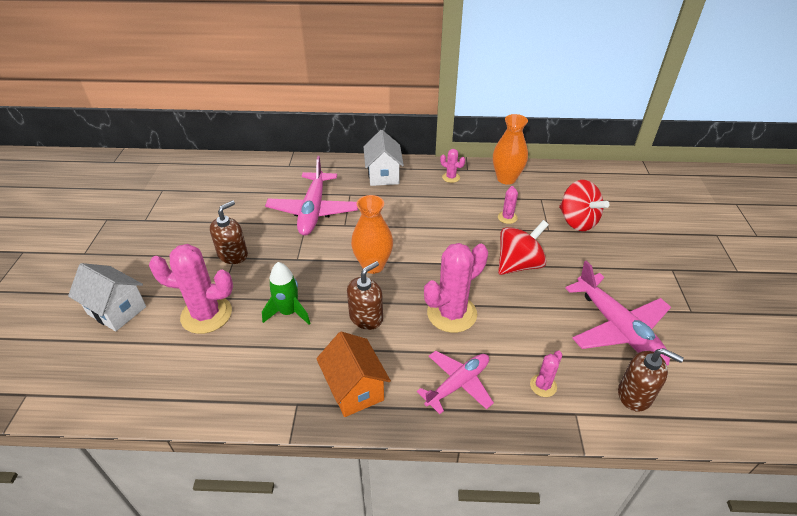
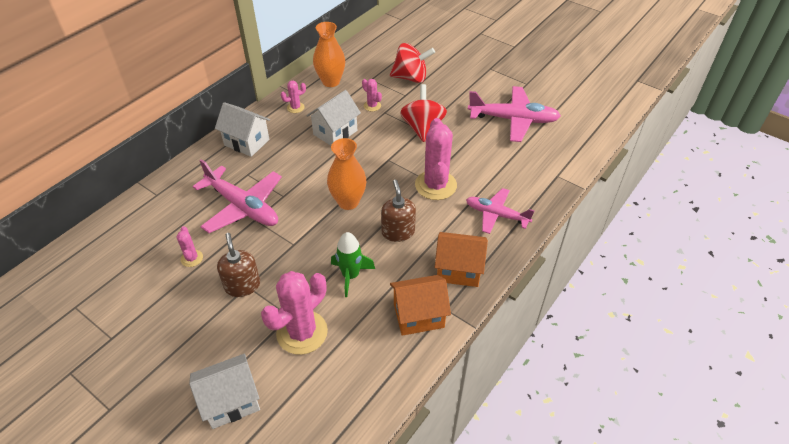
camera: 55 degrees left, 5 degrees up
pink plane [417,351,494,414] -> pink plane turned 60 degrees counterclockwise [466,188,534,234]
pink cactus [530,351,563,397] -> pink cactus moved to [176,226,203,267]
brown soap dispenser [618,348,684,412] -> none
none -> white house [307,90,361,146]
none -> orange house [390,275,451,336]

